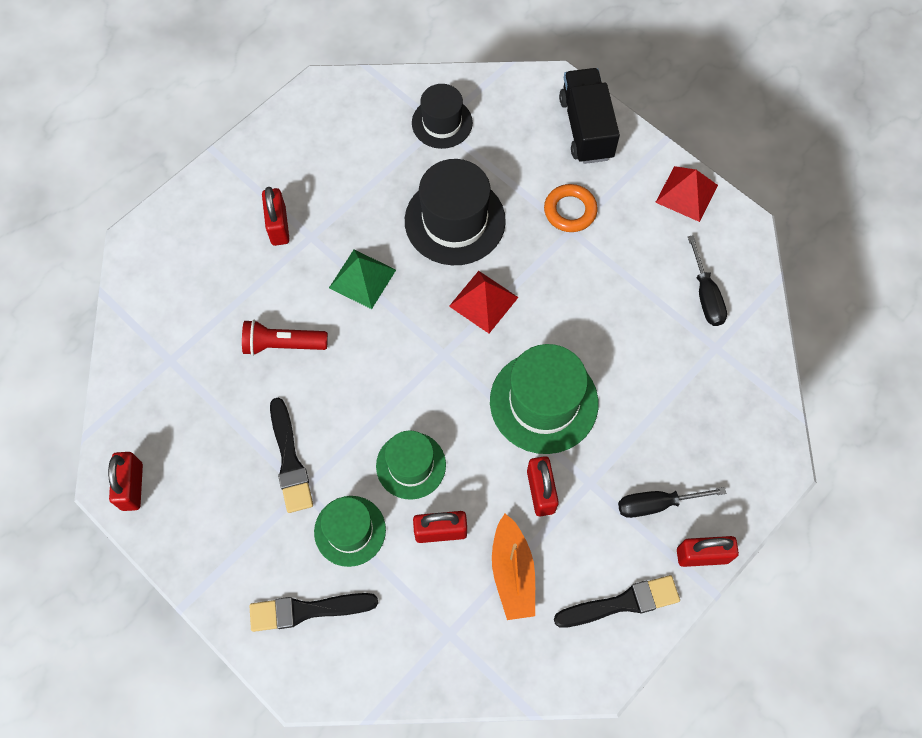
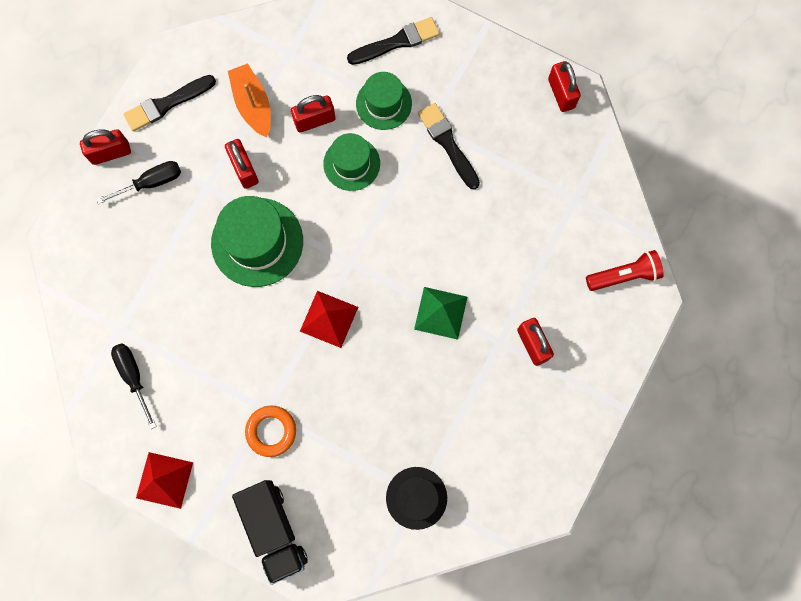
camera: 165 degrees right, 10 degrees up
red flashlight [242,320,328,356] -> red flashlight moved to [586,250,664,291]
black hat [405,159,506,265] -> none

